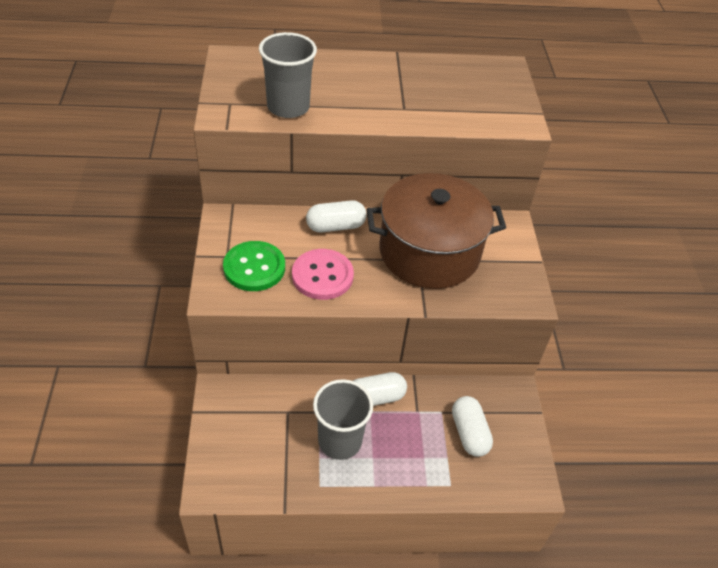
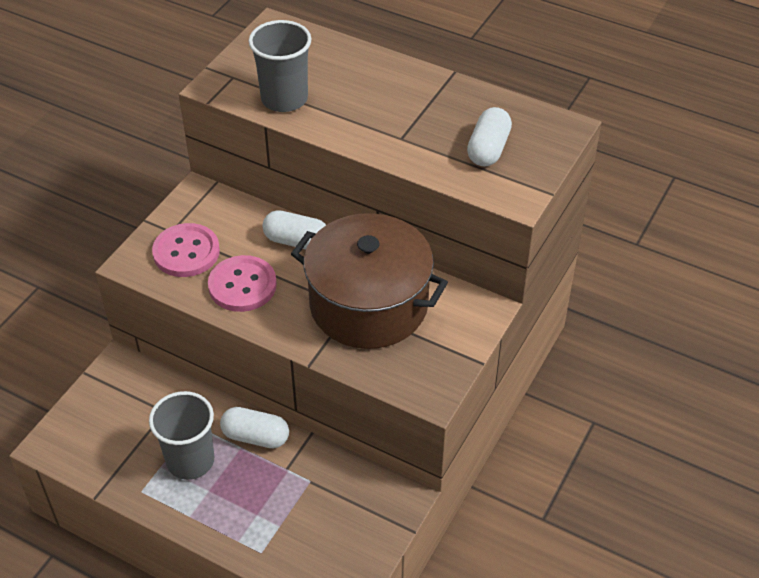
camera: 35 degrees right, 0 degrees up
green button [223,241,285,291] -> pink button [152,223,220,277]
white capsule [452,396,493,457] -> white capsule moved to [467,107,512,166]

